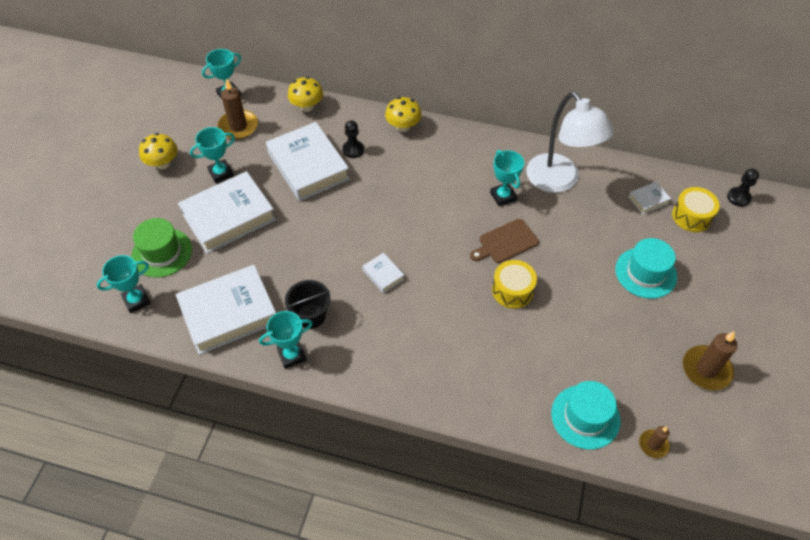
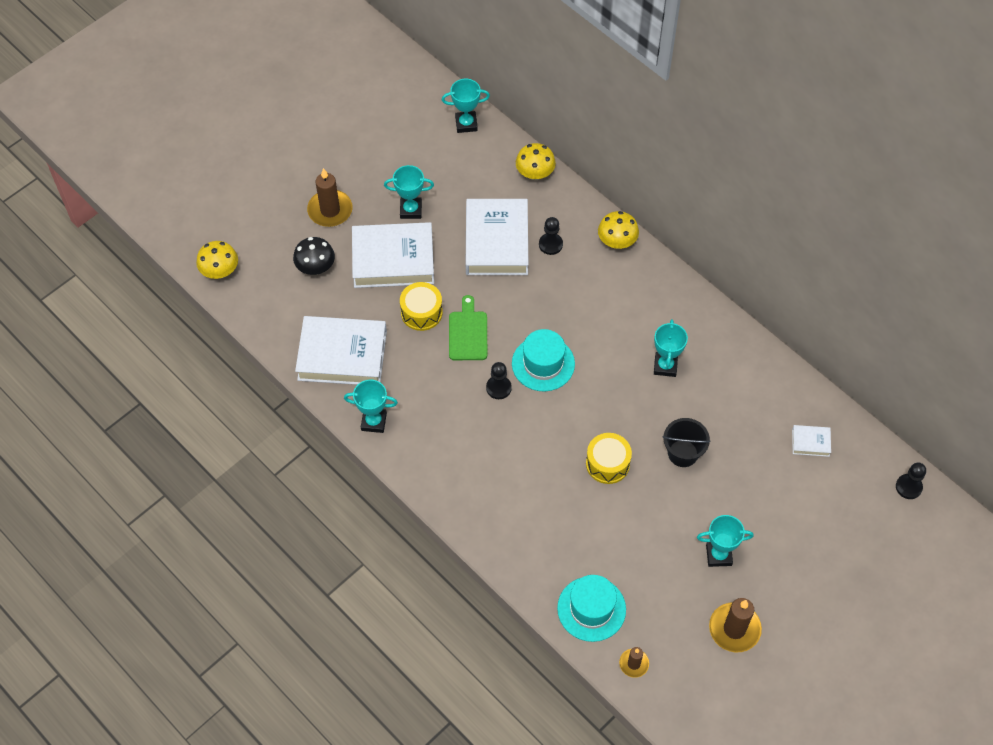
camera: 30 degrees right, 5 degrees up
turquoise trophy [97,255,151,313] -> turquoise trophy moved to [697,515,754,567]
green hat [131,218,192,278] -> black mushroom [293,237,335,275]
yellow mushroom [139,133,178,169] -> yellow mushroom moved to [196,241,238,279]
brown candle [217,79,258,140] -> brown candle moved to [307,168,353,227]
black bucket [285,280,331,329] -> black bucket moved to [663,418,711,467]
white book [362,253,404,293] -> black pawn [486,362,512,399]
brown cutting board [470,219,539,263] -> none
white lamp [526,92,614,193] -> none
turquoise hat [615,238,677,299] -> turquoise hat moved to [512,329,575,391]
yellow drum [672,187,720,232] -> yellow drum moved to [400,282,443,331]
none -> green cutting board [449,295,487,360]

